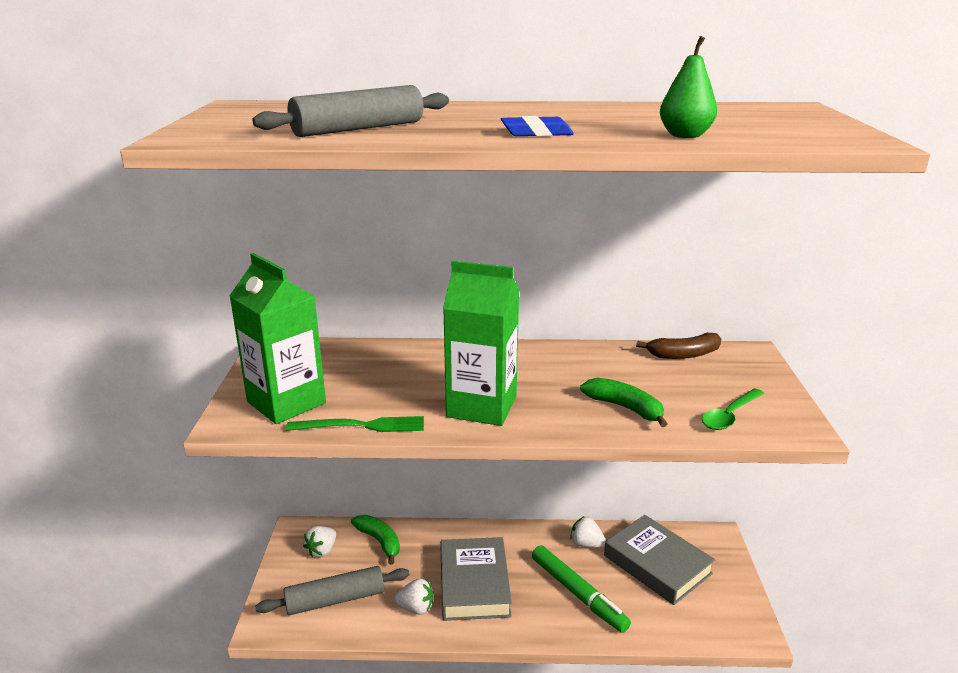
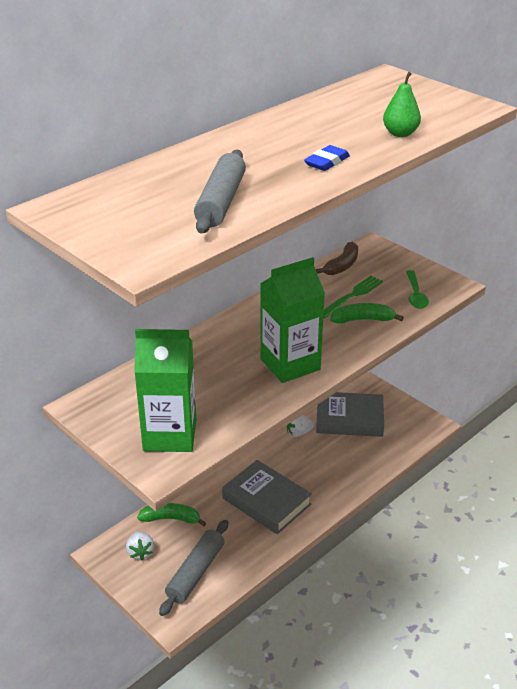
camera: 45 degrees left, 10 degrees up
green fork [286,416,424,432] -> green fork moved to [323,276,383,318]
white strawberry [394,579,433,615] -> none
green marker [532,545,631,633] -> none

